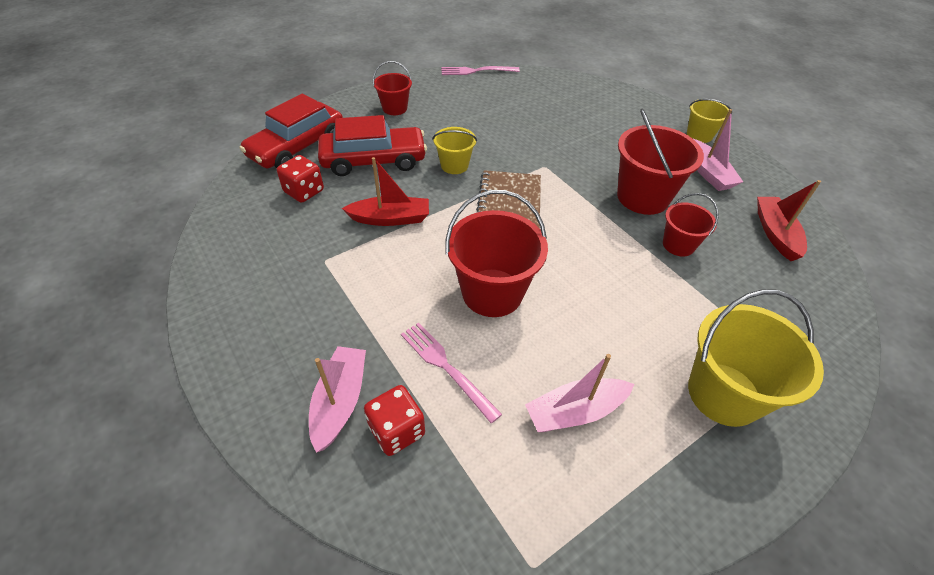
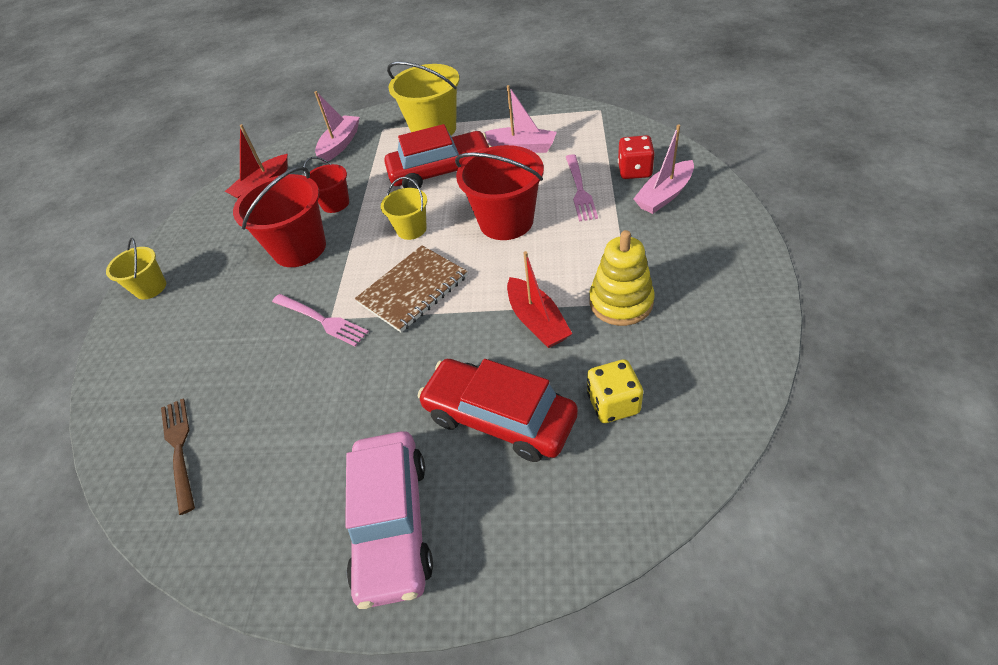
camera: 135 degrees left, 0 degrees up
red car [239,94,343,168] -> red car moved to [384,124,492,189]
red dice [277,155,324,203] -> yellow dice [587,359,643,423]
red boat [342,157,429,226] -> red boat turned 150 degrees counterclockwise [507,251,572,348]
red bucket [373,61,412,115] -> pink car [345,431,433,609]
yellow bucket [433,127,477,174] -> yellow bucket moved to [381,177,427,240]
pink fork [441,66,520,75] -> pink fork moved to [272,294,369,346]
pink boat [692,109,743,191] -> pink boat moved to [314,91,360,163]
none -> brown fork [161,398,195,515]
none -> yellow stacking toy [589,230,655,326]

